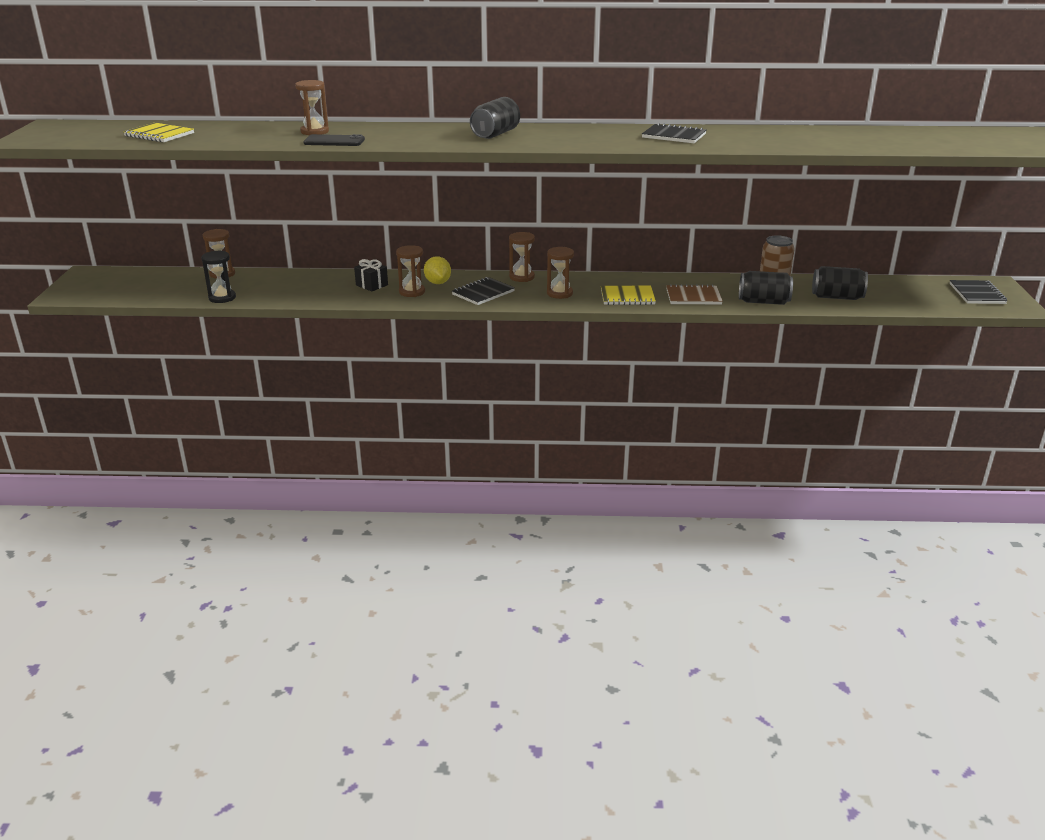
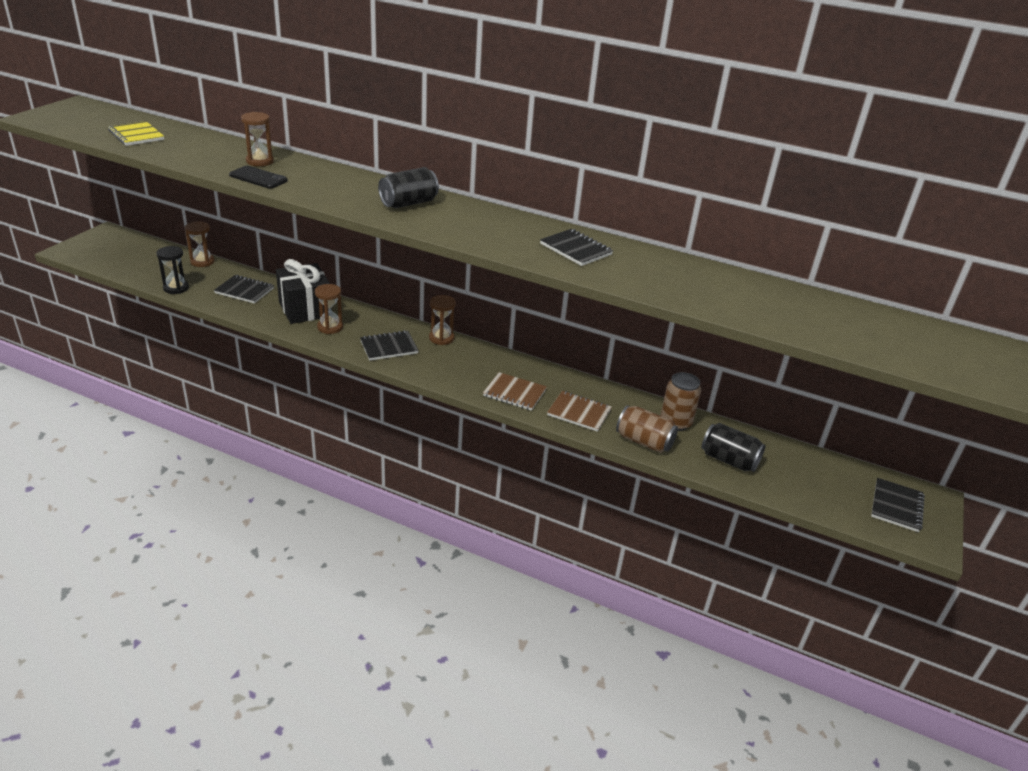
camera: 20 degrees right, 5 degrees up
black gift [354,259,388,291] -> black gift [276,259,332,324], size x1.99
yellow lemon [424,256,451,284] -> none
brown hourglass [547,247,574,299] -> none
yellow notebook [601,286,656,305] -> brown notebook [483,372,547,411]
black can [739,271,793,305] -> brown can [616,405,678,453]
none -> black notebook [214,275,274,303]

